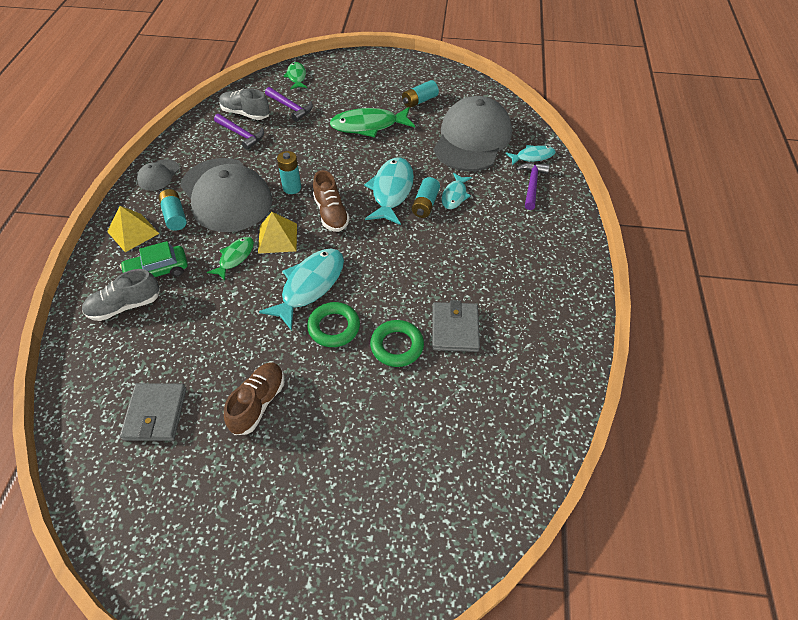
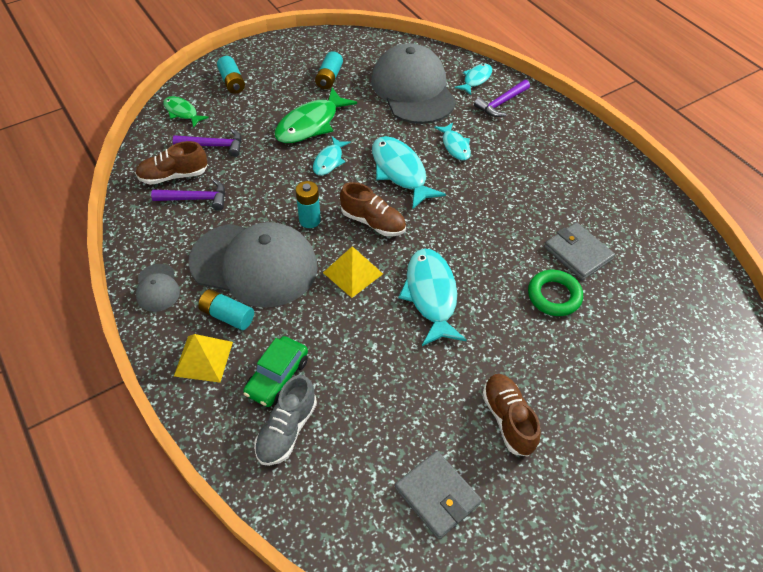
camera: 40 degrees left, 0 degrees up
green fish [207,237,254,281] -> none
grey shoe [219,88,270,120] -> brown shoe [135,141,208,185]
green ring [307,302,360,347] -> none
turquoise battery [412,177,440,218] -> turquoise battery moved to [217,56,245,93]
purple hammer [516,162,550,210] -> purple hammer turned 105 degrees counterclockwise [474,80,530,117]
none -> turquoise fish [313,137,351,175]

